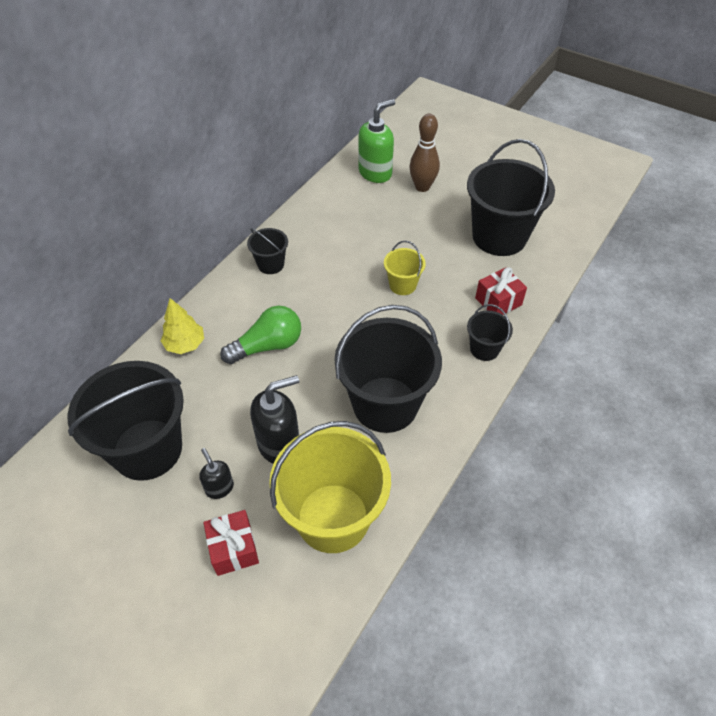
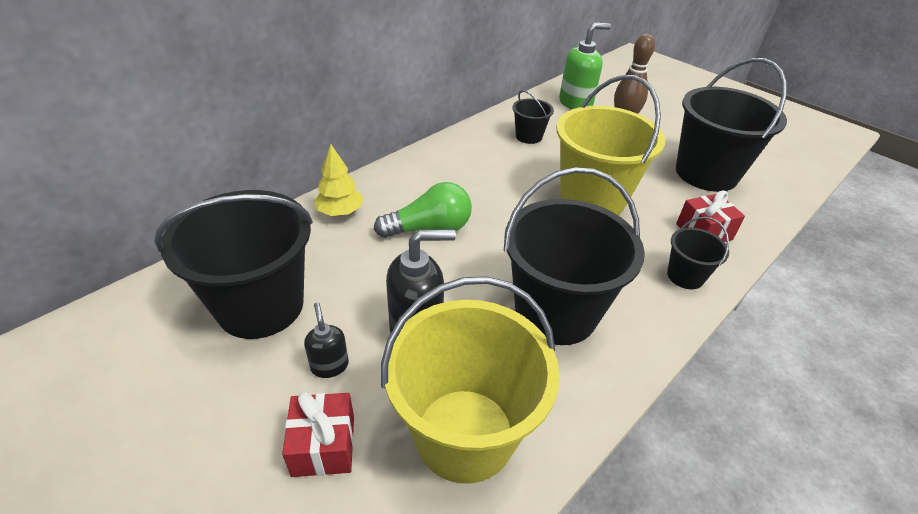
camera: 10 degrees right, 10 degrees down
black bucket [247,228,288,274] -> black bucket moved to [513,90,554,144]
yellow bucket [384,241,426,295] -> yellow bucket [556,75,665,215], size x2.12

